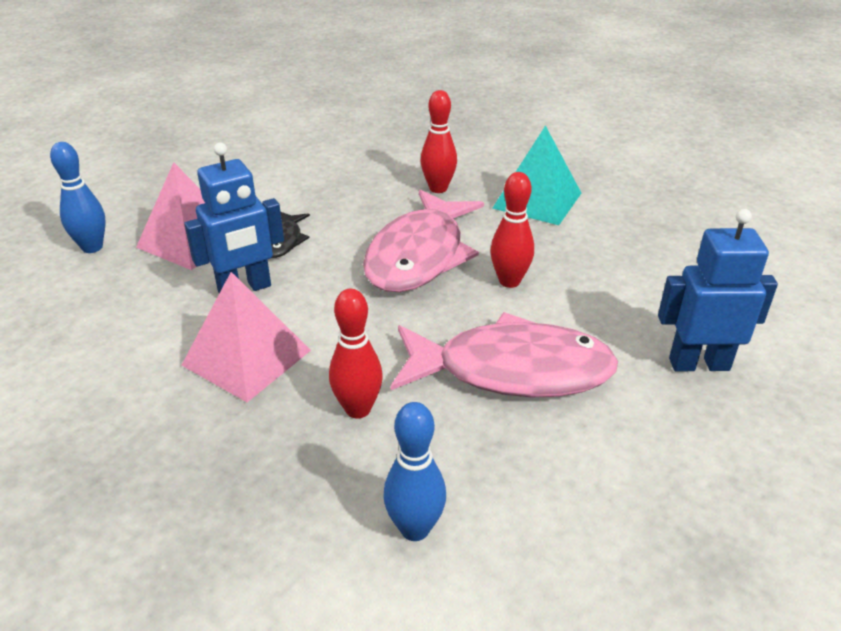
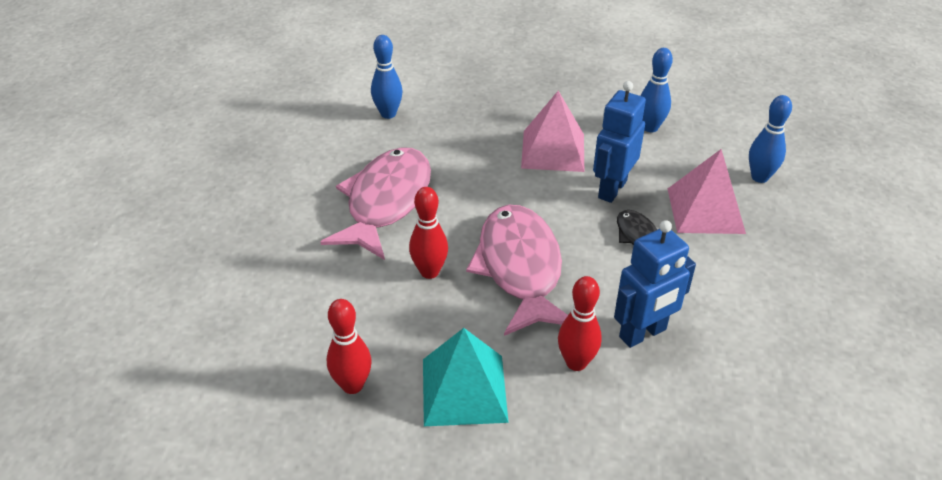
camera: 150 degrees right, 5 degrees up
red bowling pin [329,289,383,419] -> red bowling pin moved to [327,299,372,394]
pink fish [391,312,618,397] -> pink fish turned 135 degrees clockwise [320,147,431,260]
blue robot [658,209,778,371] -> blue robot moved to [614,220,696,348]
none -> blue bowling pin [641,48,673,132]

